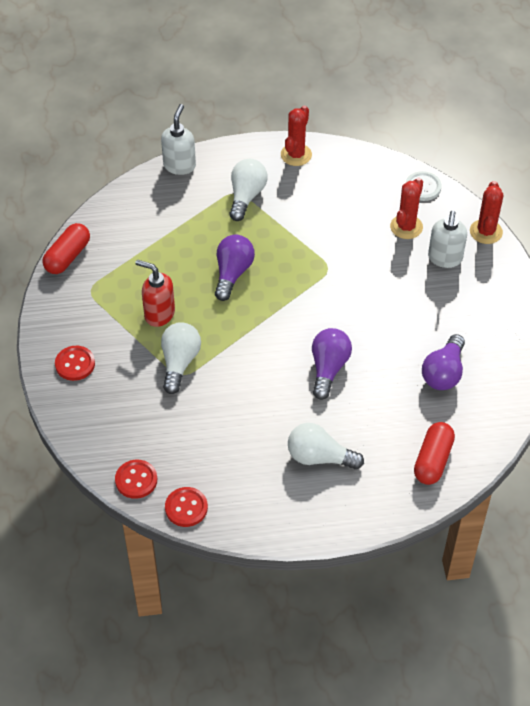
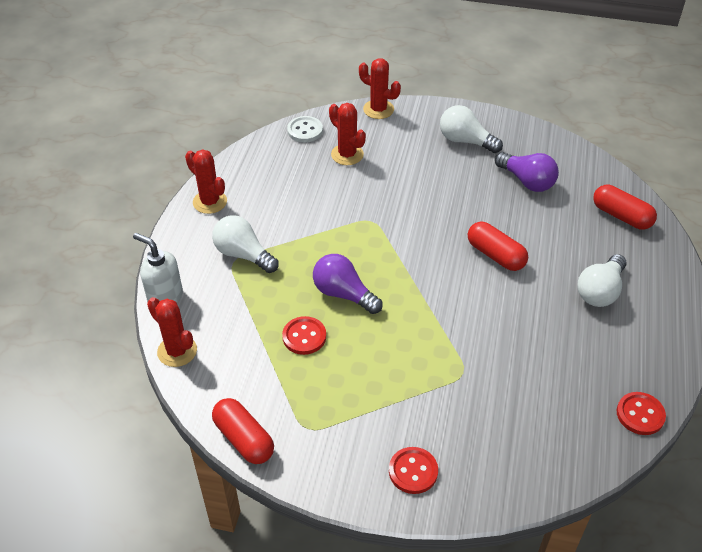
camera: 70 degrees left, 5 degrees down
red button [115,460,157,499] -> red button moved to [282,316,326,355]
red soap dispenser [135,260,175,327] -> none
white light bulb [161,322,201,394] -> white light bulb moved to [440,105,503,153]
purple light bulb [312,328,352,400] -> red capsule [468,222,528,271]
white soap dispenser [428,211,467,268] -> none
none -> red cactus [147,297,197,367]

